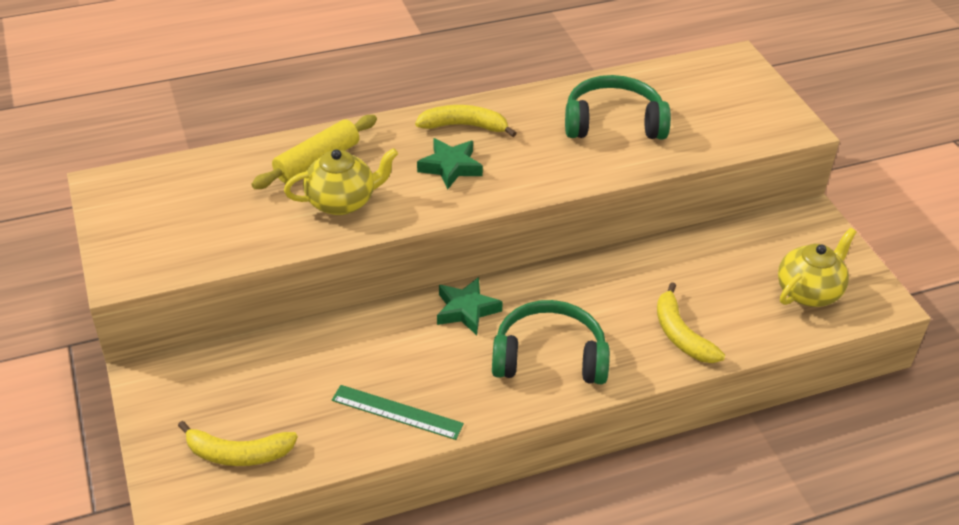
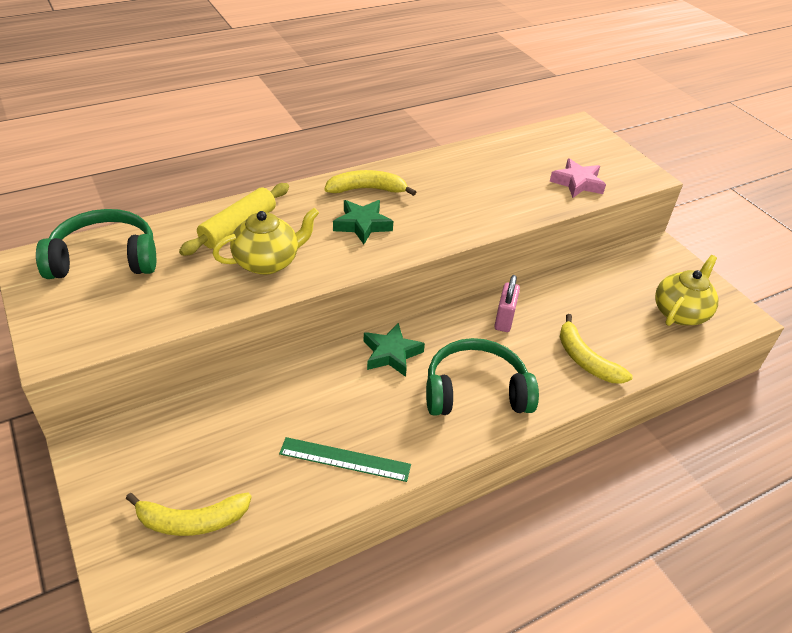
camera: 10 degrees left, 0 degrees up
green headphones [565,75,671,139] -> green headphones moved to [36,209,156,279]
none -> pink padlock [494,275,520,332]
none -> pink star [550,158,606,198]

